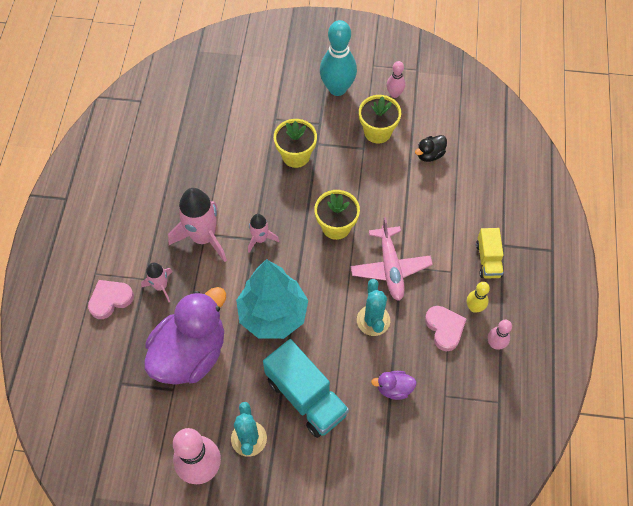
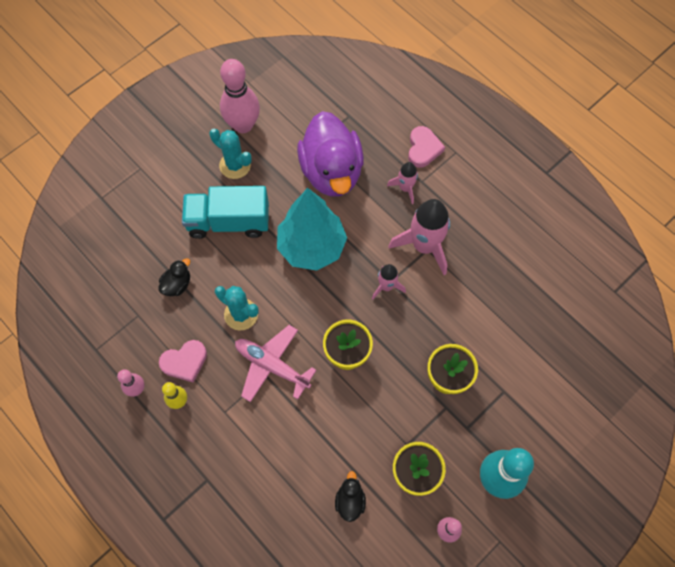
camera: 130 degrees right, 5 degrees up
purple duck [371,371,417,400] -> black duck [159,258,190,296]
pink heart [425,306,467,351] -> pink heart turned 45 degrees counterclockwise [159,340,207,383]
yellow truck [476,228,504,279] -> none

